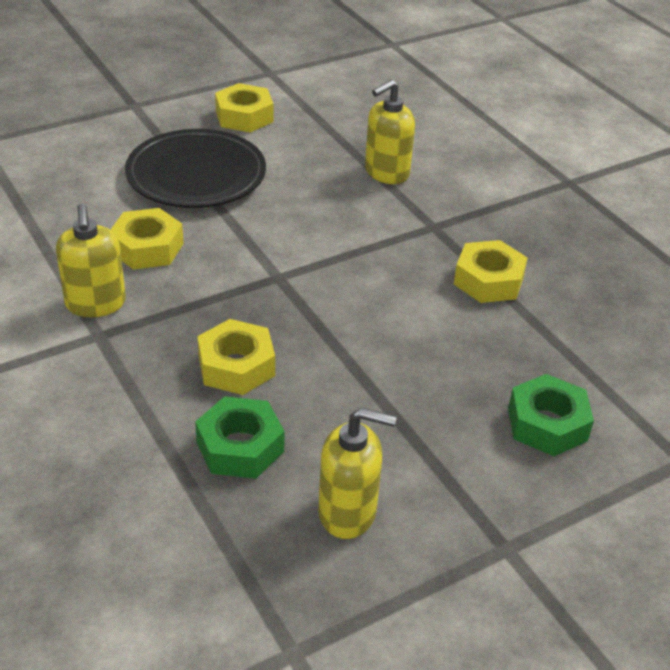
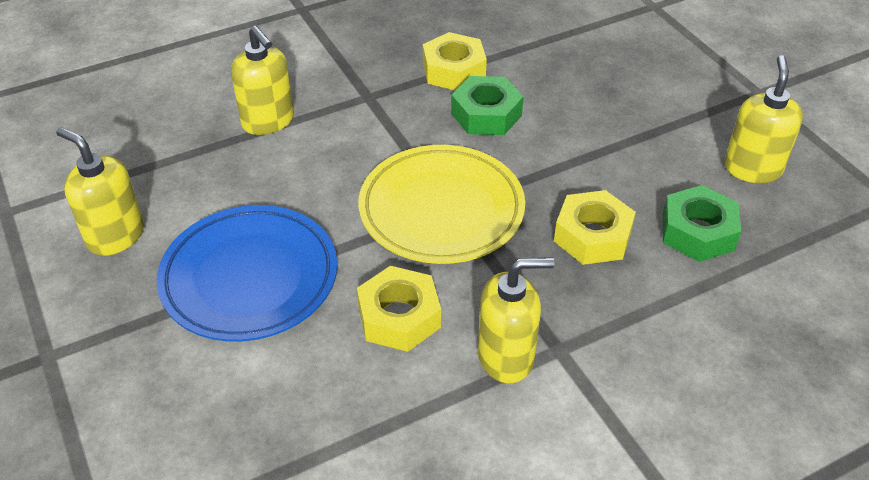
camera: 85 degrees left, 5 degrees up
black plate [125,129,266,208] -> blue plate [156,205,337,341]
yellow nut [215,83,274,132] -> yellow soap dispenser [56,127,144,256]
green nut [508,374,594,456] -> green nut moved to [451,76,524,135]
none -> yellow plate [358,145,525,264]

